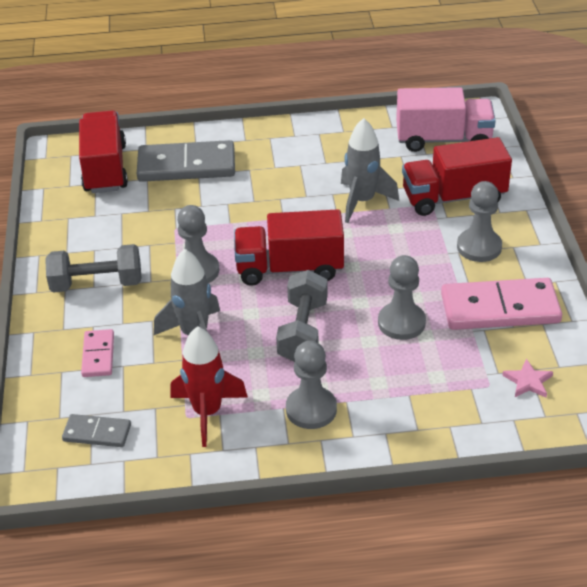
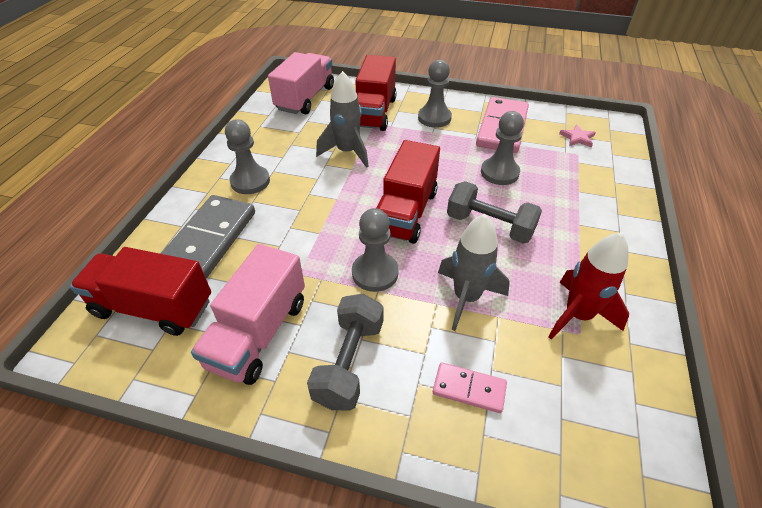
camera: 70 degrees left, 5 degrees up
grey domino [62,414,131,447] -> none
grey pawn [286,341,337,429] -> grey pawn moved to [225,119,270,194]
none -> pink truck [191,244,305,385]

